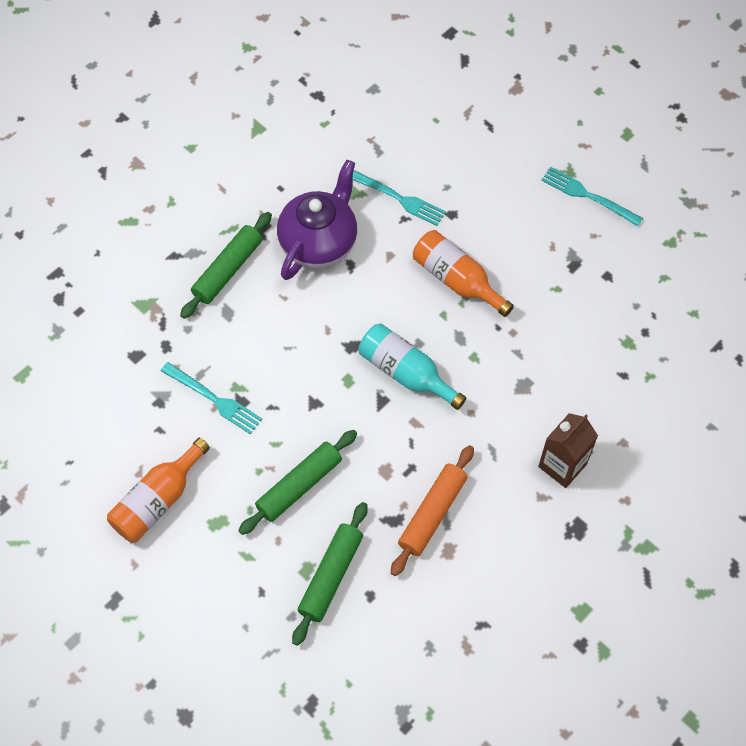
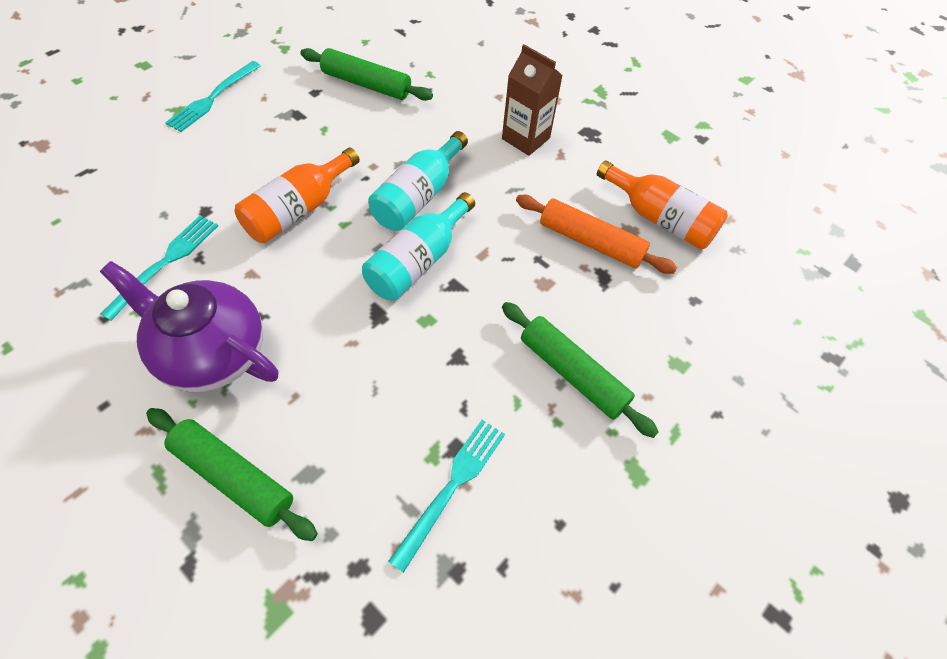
camera: 95 degrees left, 5 degrees down
orange bottle [107,438,210,543] -> orange bottle moved to [597,160,728,250]
green rolling pin [292,502,368,646] -> green rolling pin moved to [300,48,433,101]
none -> turquoise bottle [368,131,468,231]

